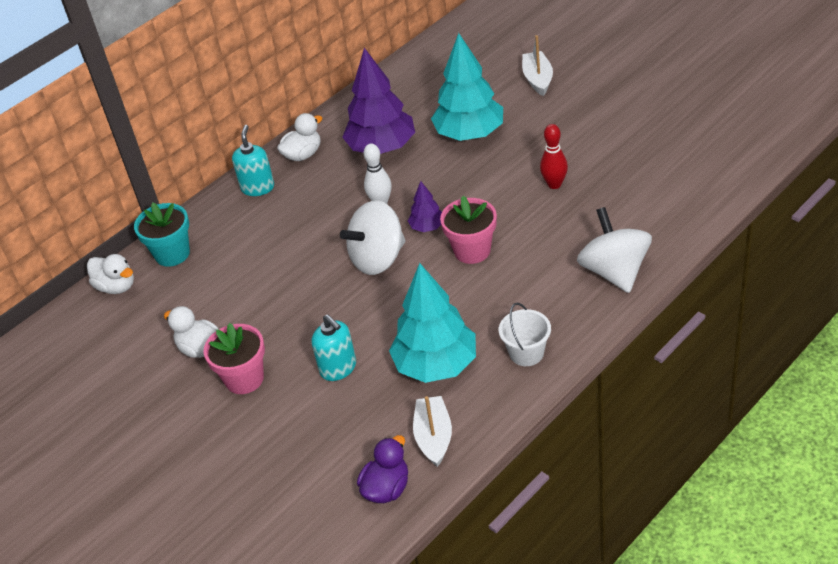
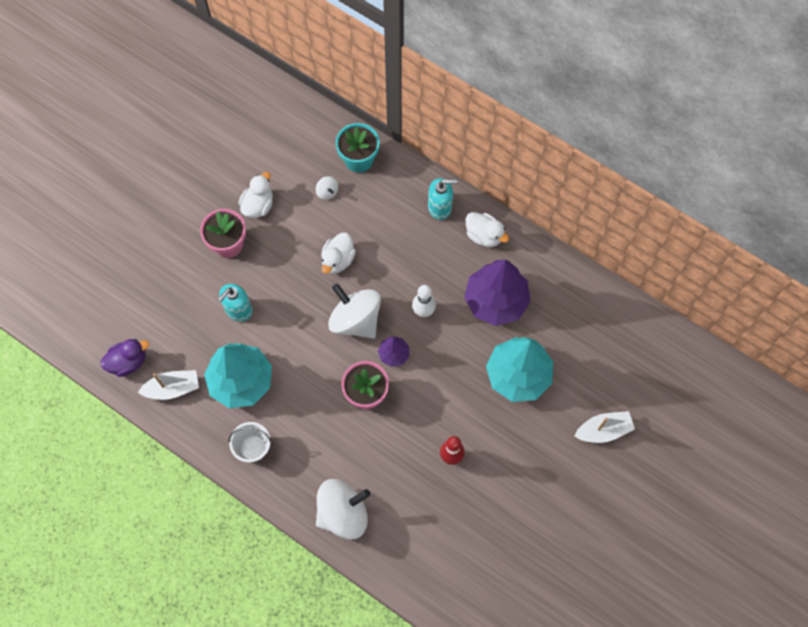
camera: 75 degrees right, 25 degrees up
white duck [87,254,134,294] -> white duck moved to [321,233,356,274]
purple duck [357,435,408,503] -> purple duck turned 45 degrees counterclockwise [100,339,149,377]
none -> white spinning top [316,176,338,200]

